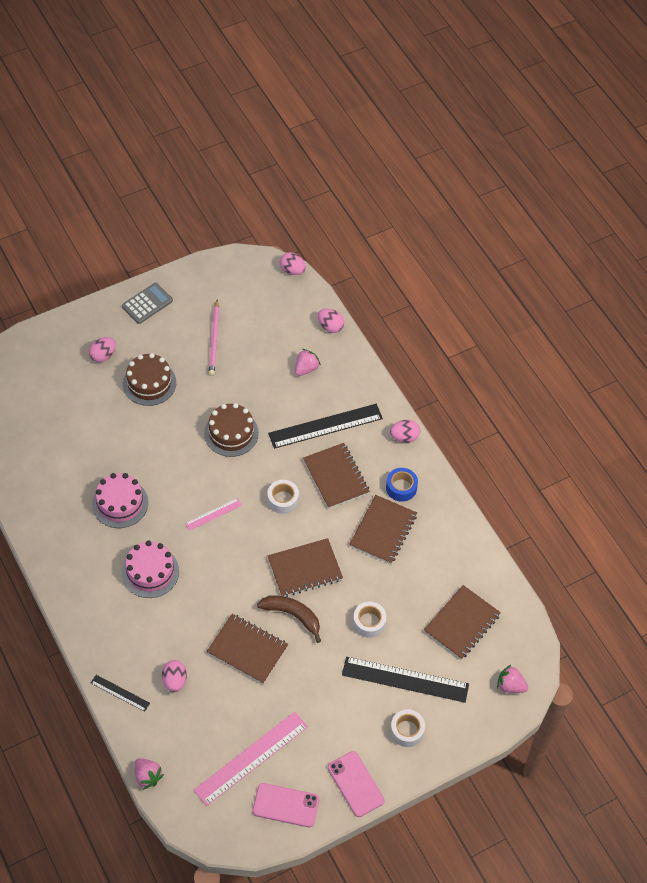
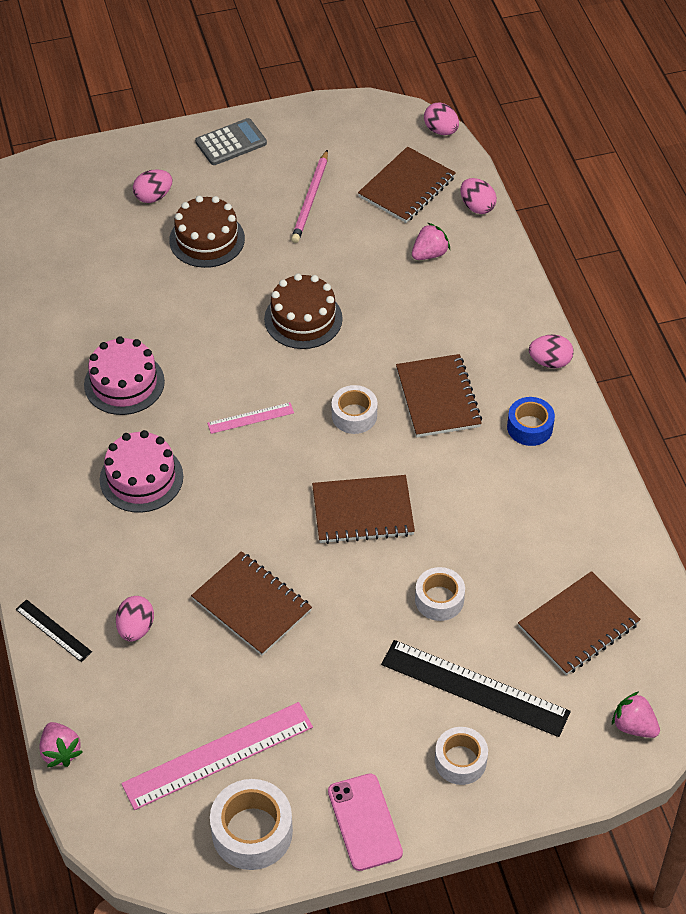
camera: 15 degrees right, 5 degrees down
pink phone [253,783,319,827] -> white tape [210,779,293,870]
brown banana [257,595,321,643] -> none
black ruler [268,404,383,449] -> none
brown notebook [349,495,417,564] -> brown notebook moved to [358,147,456,223]

